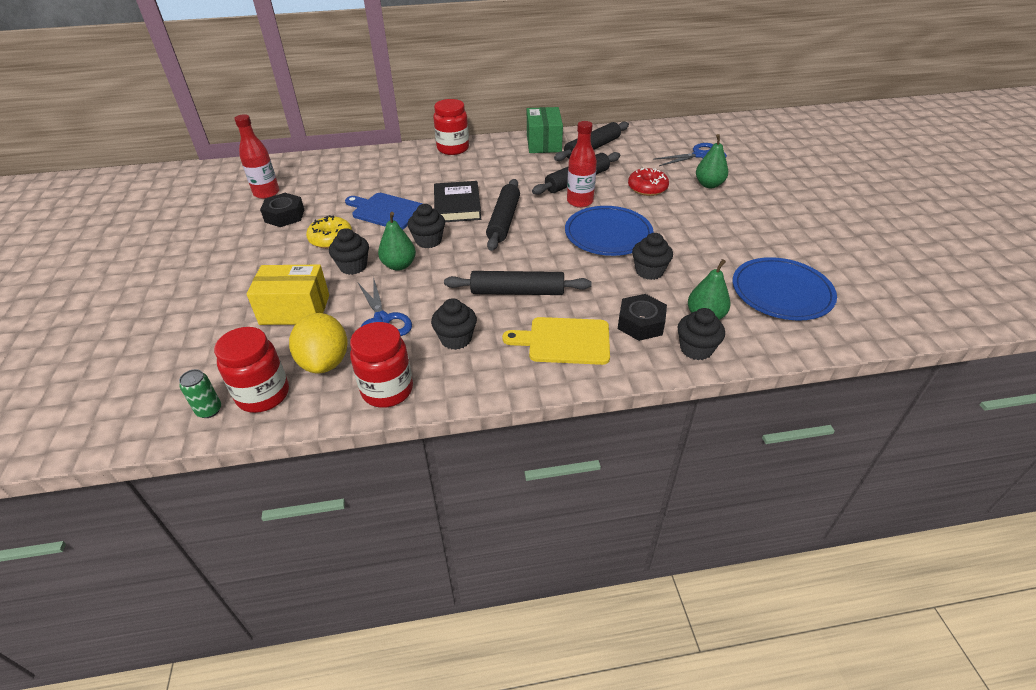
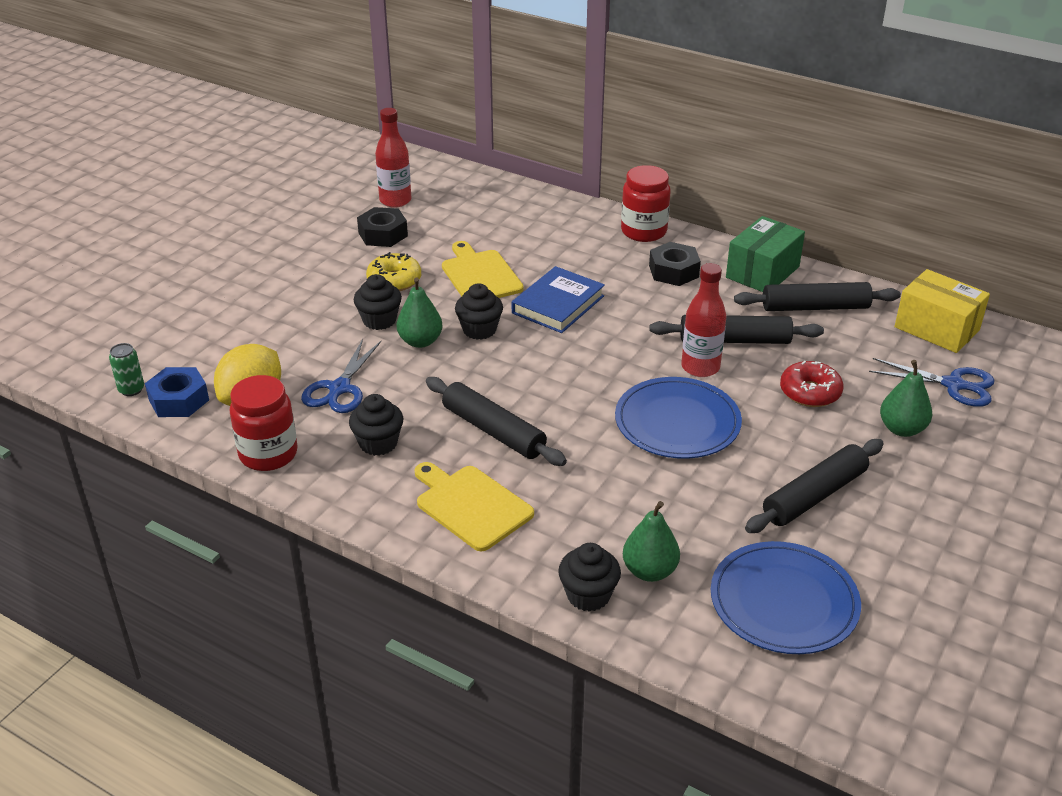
camera: 40 degrees right, 5 degrees down
red jar [214,327,289,413] -> blue nut [145,367,209,417]
yellow box [247,265,329,325] -> yellow box moved to [894,269,990,353]
blue cutting board [345,193,423,229] -> yellow cutting board [442,241,524,298]
black book [434,181,481,222] -> blue book [512,266,605,333]
black rolling pin [486,179,520,251] -> black rolling pin moved to [745,439,884,533]
black nut [618,294,667,341] -> black nut moved to [649,242,701,286]
black cupcake [632,233,673,280] -> none

